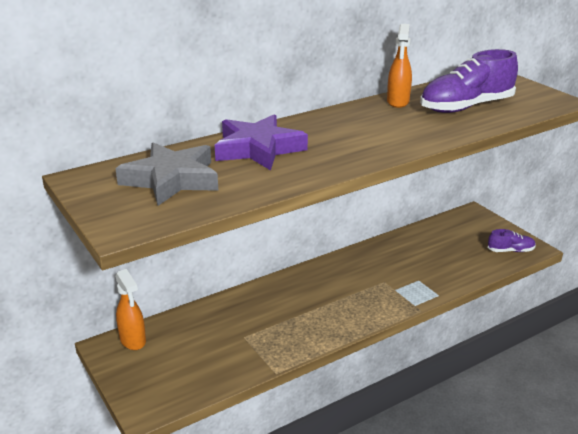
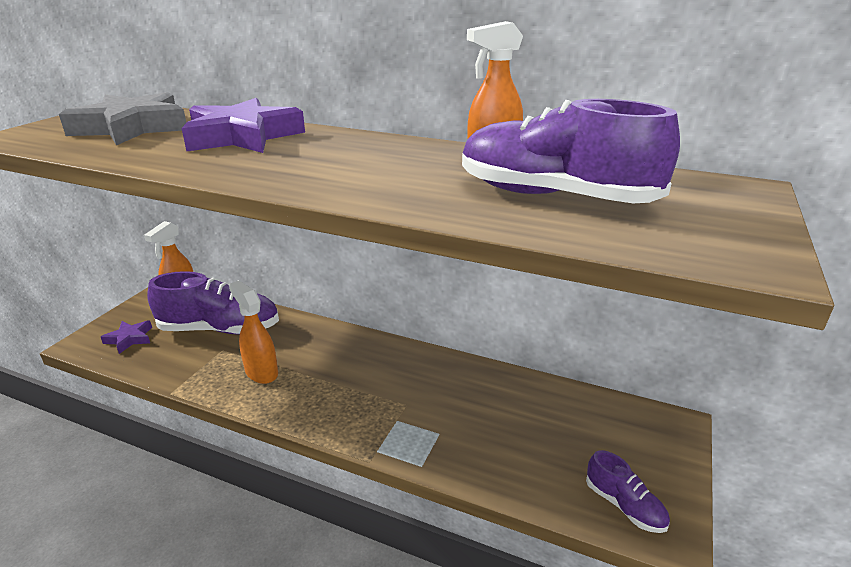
camera: 55 degrees right, 0 degrees up
none -> purple star [101,320,152,354]
none -> purple shoe [147,271,279,334]
none -> orange spray bottle [229,280,278,384]

